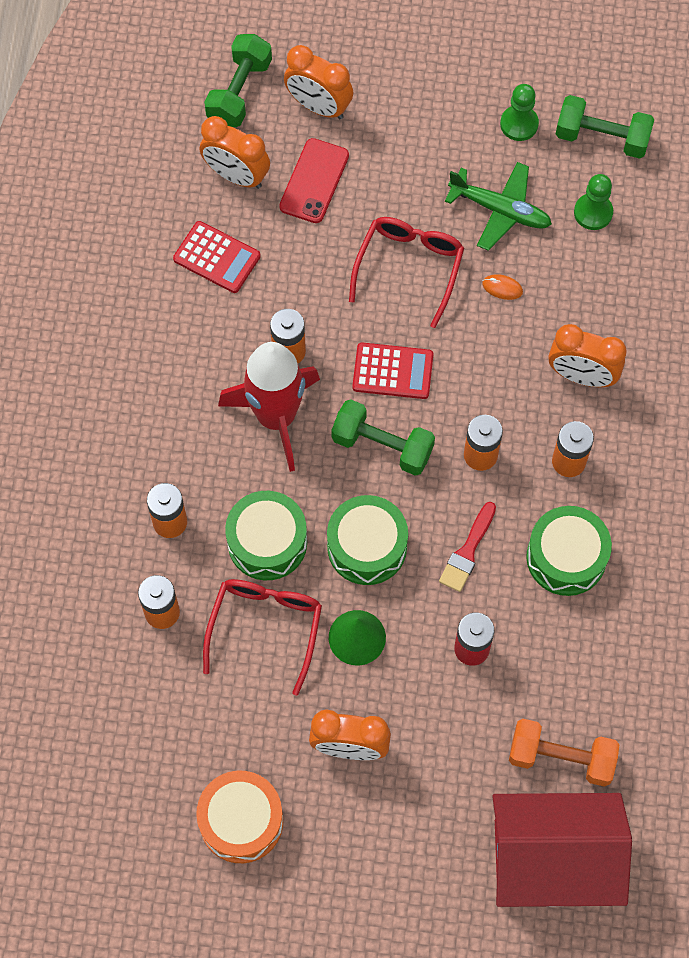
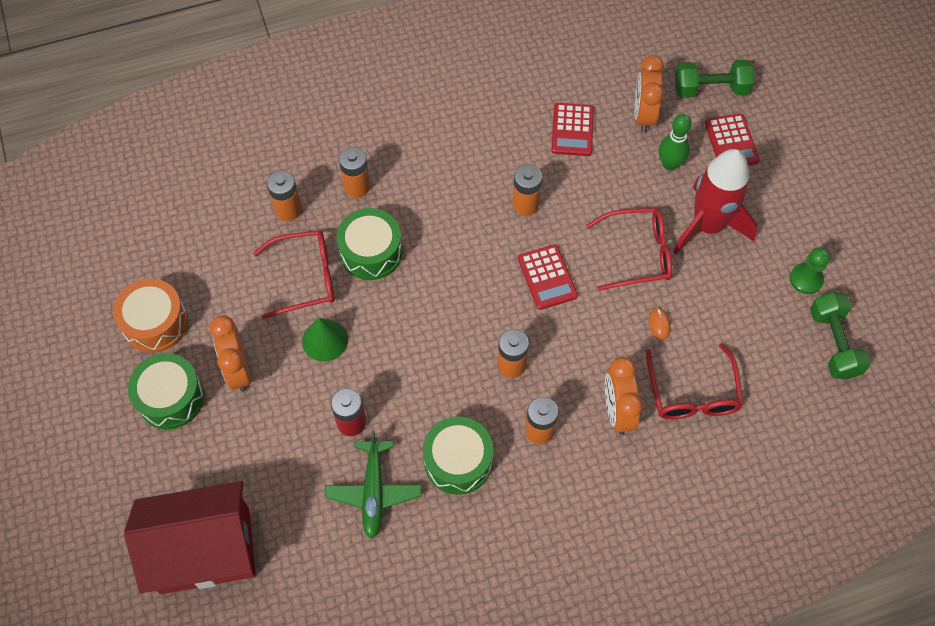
camera: 65 degrees right, 5 degrees down
red rocket [218,342,320,472] -> red rocket moved to [673,149,758,255]
red phone [279,138,349,223] -> green bowling pin [659,114,691,171]
orange clock [284,45,353,119] -> red calculator [705,113,760,165]
green drum [327,495,408,585] -> green drum moved to [128,353,204,429]
green dumbbell [331,399,435,476] -> none
red brush [439,502,496,592] -> none
green plane [445,162,552,251] -> green plane moved to [325,431,421,539]
red house [492,793,632,907] -> red house turned 75 degrees counterclockwise [124,481,256,594]
orange dumbbell [509,719,620,787] -> none
green pawn [574,174,613,230] -> none
none -> red glasses [646,343,744,419]

